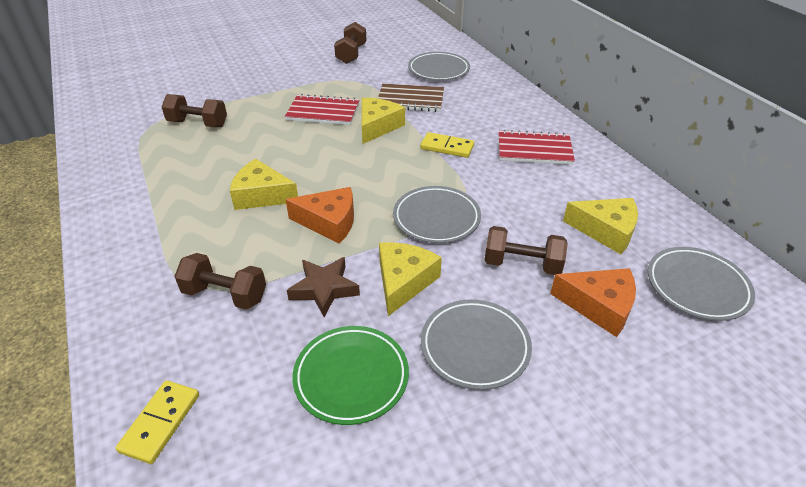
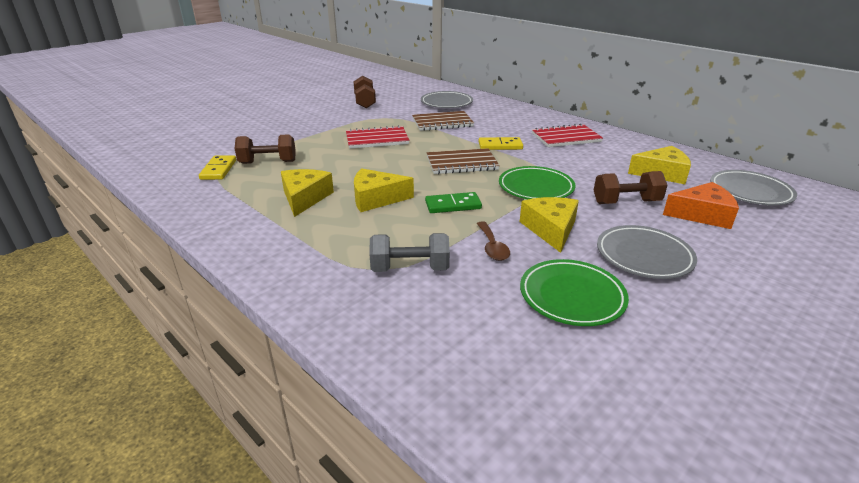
camera: 20 degrees left, 10 degrees down
yellow domino [115,380,199,464] -> yellow domino moved to [199,155,236,180]
brown dumbbell [174,253,266,310] -> grey dumbbell [369,233,450,272]
orange cheese [285,187,354,244] -> green domino [425,192,482,213]
brown star [287,257,360,317] -> brown spoon [477,221,510,261]
yellow cheese [362,98,405,144] -> yellow cheese moved to [281,169,334,217]
grey plate [393,186,481,243] -> green plate [499,166,576,199]
none -> brown notebook [427,148,500,174]

